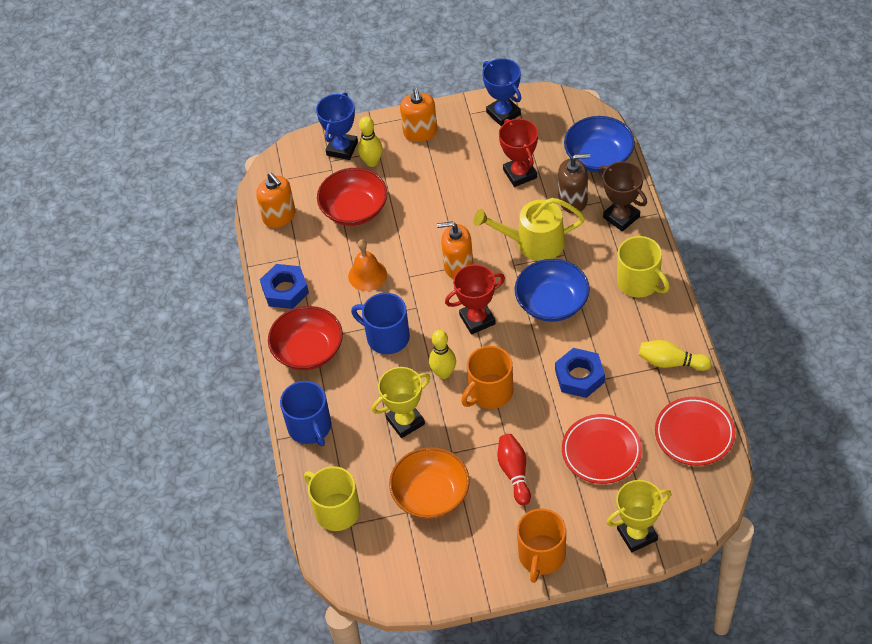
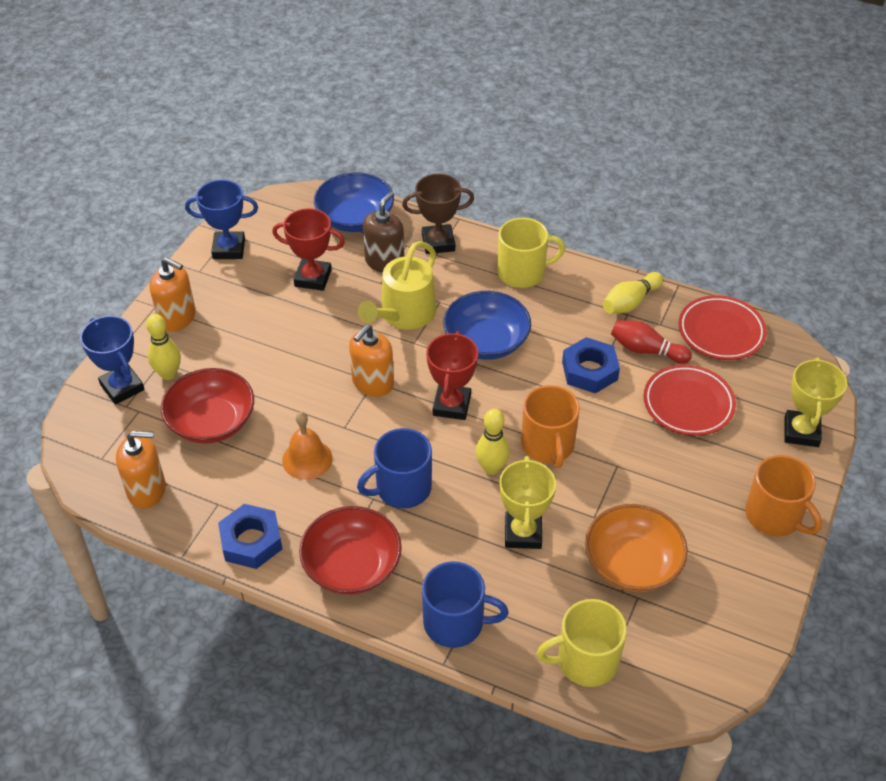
camera: 60 degrees left, 5 degrees down
red bowling pin [497,434,531,506] -> red bowling pin moved to [611,320,692,364]

